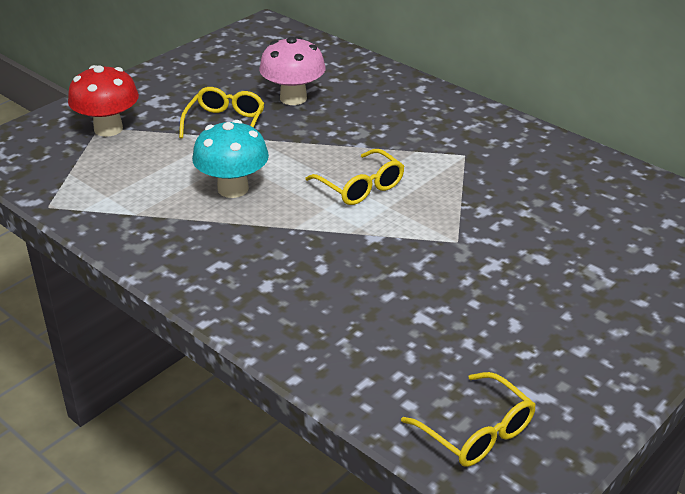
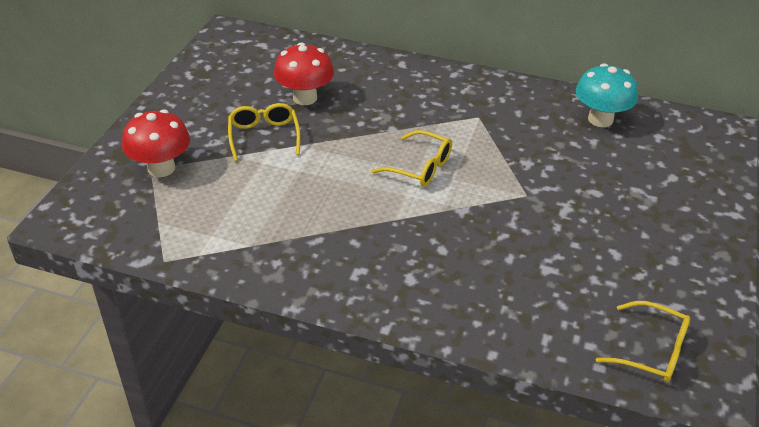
camera: 25 degrees left, 5 degrees up
turquoise mushroom [192,120,269,198] -> turquoise mushroom moved to [576,63,638,127]
pink mushroom [259,36,326,105] -> red mushroom [274,43,334,105]

